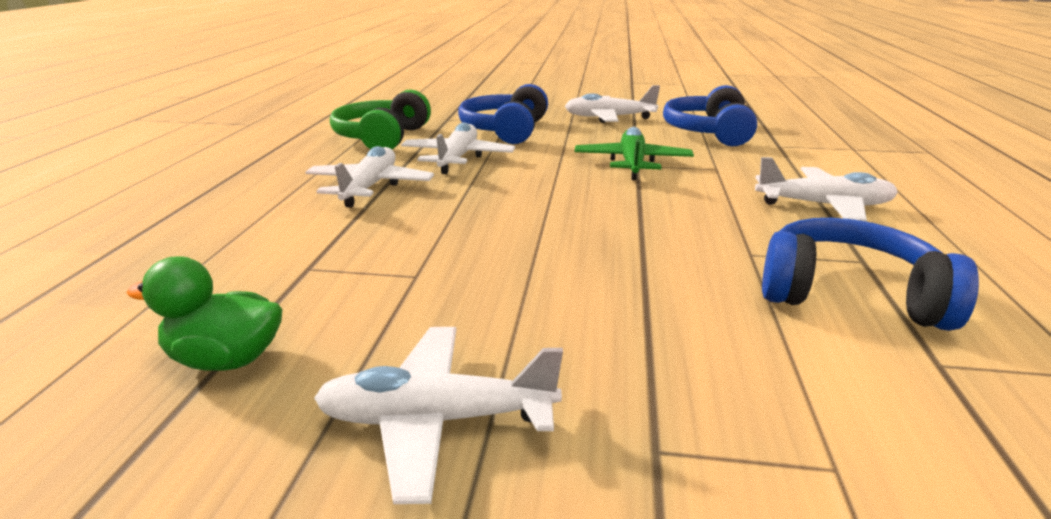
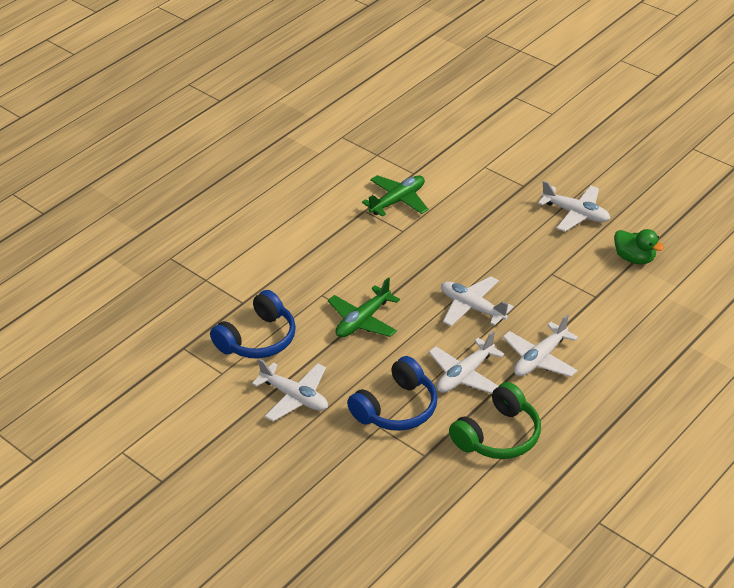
camera: 145 degrees left, 15 degrees up
white plane [755,157,898,221] -> white plane moved to [441,276,514,326]
blue headphones [762,218,979,331] -> green plane [362,175,428,217]

